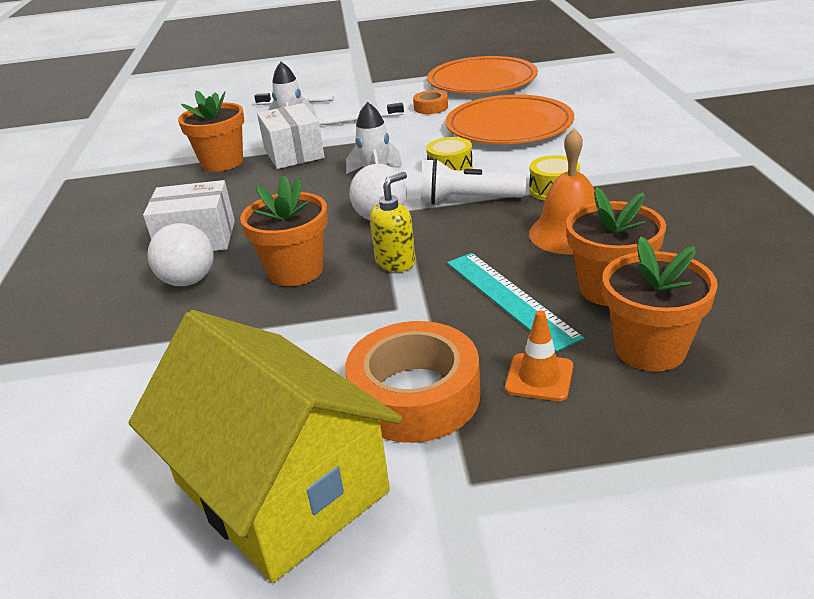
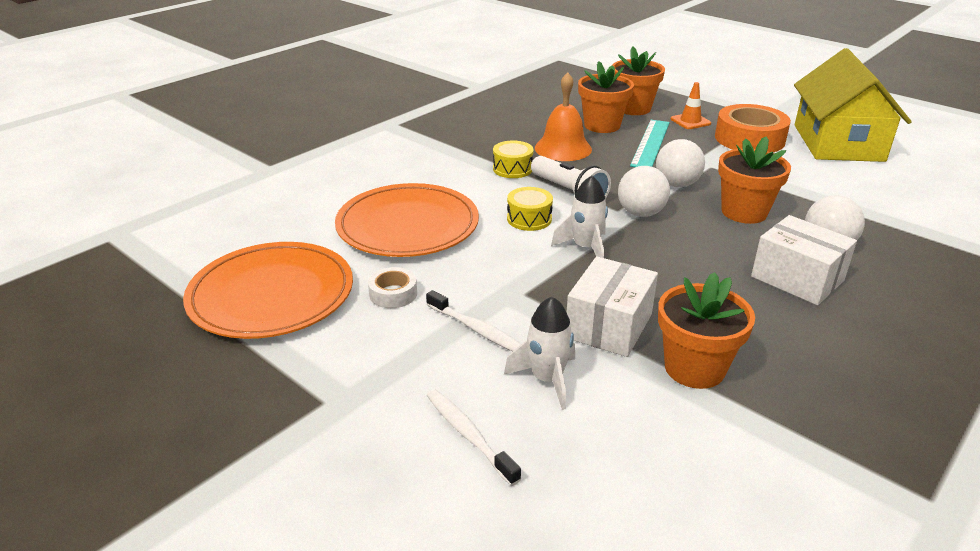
camera: 135 degrees left, 0 degrees up
yellow soap dispenser [370,172,416,272] -> white ball [656,139,705,187]
orange tape [413,90,448,114] -> white tape [368,267,417,308]

